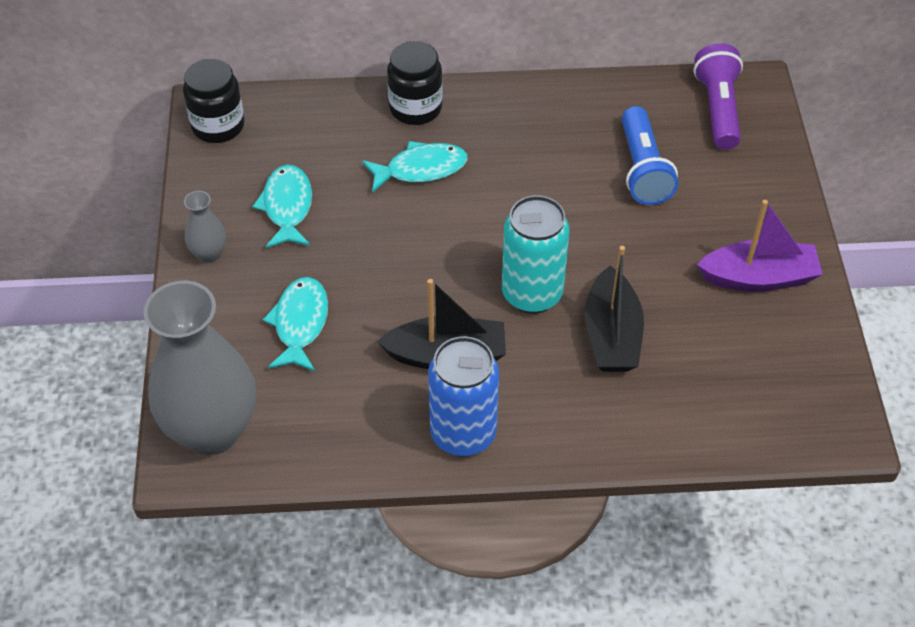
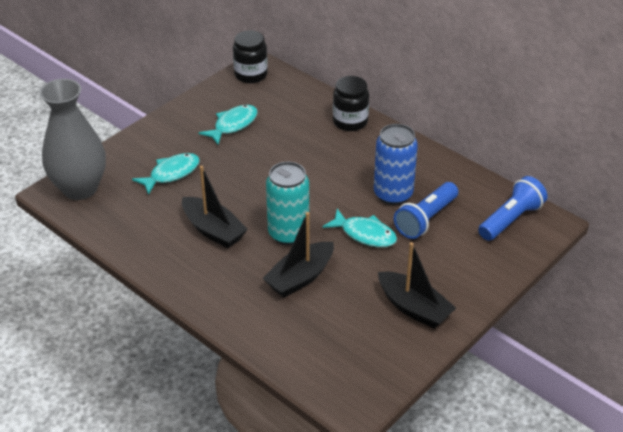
camera: 45 degrees right, 10 degrees down
grey vase [184,191,226,263] -> none
turquoise fish [362,141,467,193] -> turquoise fish moved to [323,209,397,247]
blue can [428,336,499,457] -> blue can moved to [374,124,418,205]
purple flashlight [693,43,743,150] -> blue flashlight [478,176,547,241]
purple boat [697,200,823,292] -> black boat [378,242,456,329]

